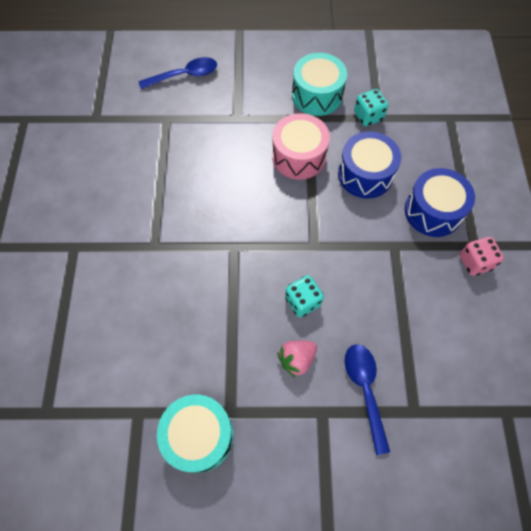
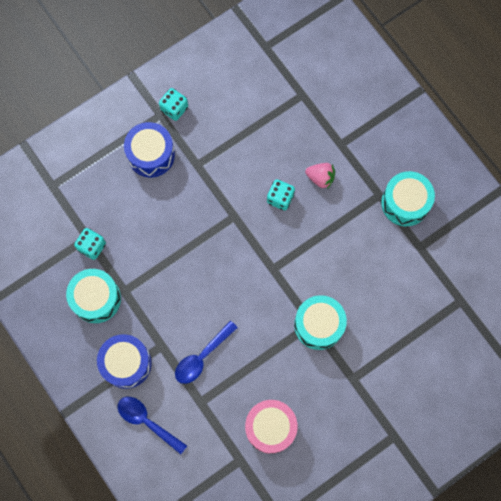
camera: 125 degrees left, 10 degrees up
pink drum [272,113,330,180] -> pink drum moved to [245,400,298,454]
blue drum [338,131,401,198] -> blue drum moved to [97,334,152,389]
blue spoon [344,344,390,455] -> blue spoon moved to [175,321,238,384]
pink dice [460,237,504,276] -> turquoise dice [159,88,188,121]
none -> turquoise drum [294,295,347,350]

